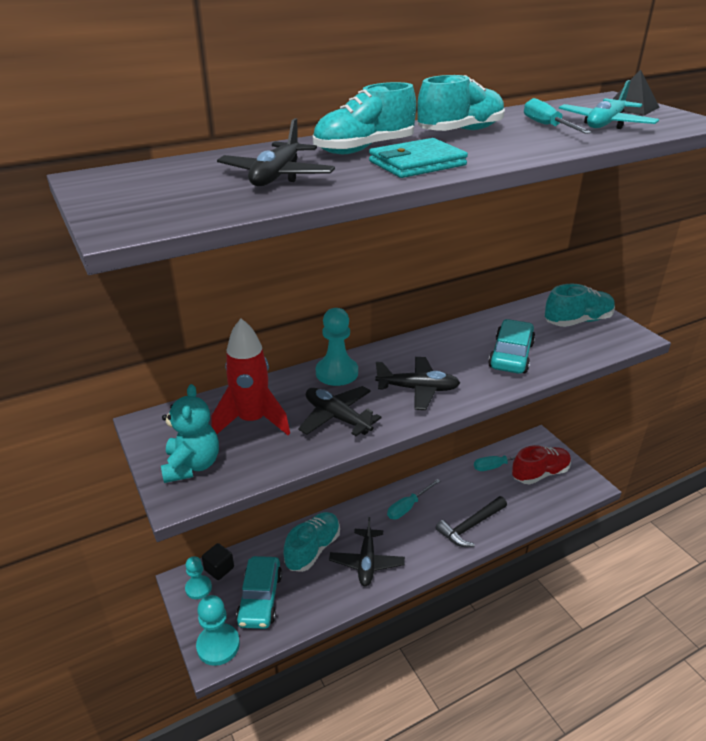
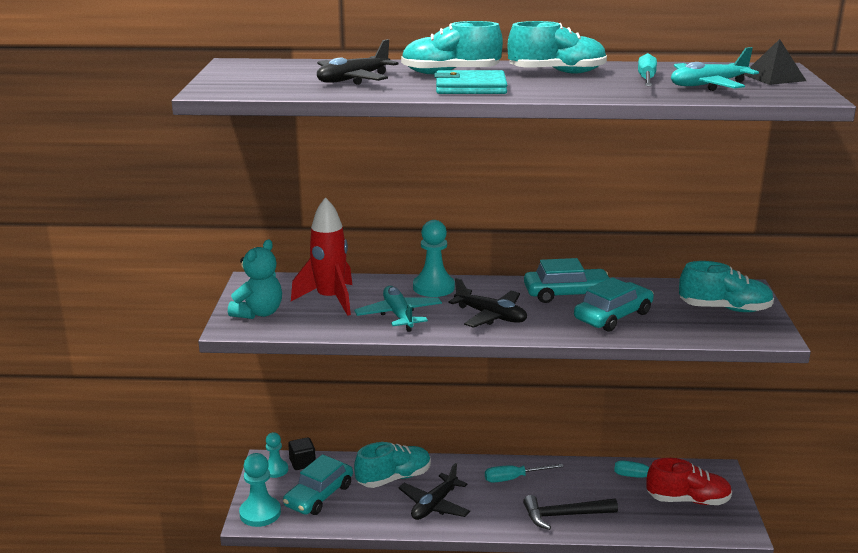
camera: 30 degrees right, 10 degrees down
black plane [298,386,381,436] -> turquoise plane [354,286,442,332]
none -> turquoise car [524,258,610,303]

